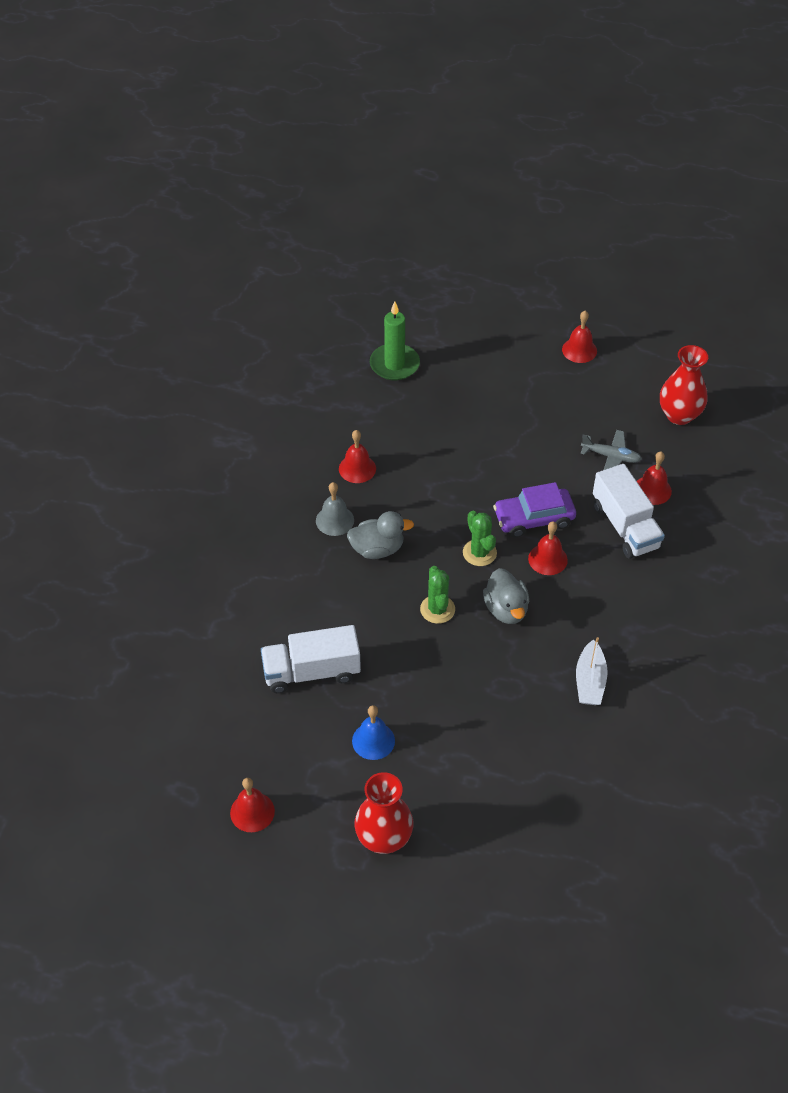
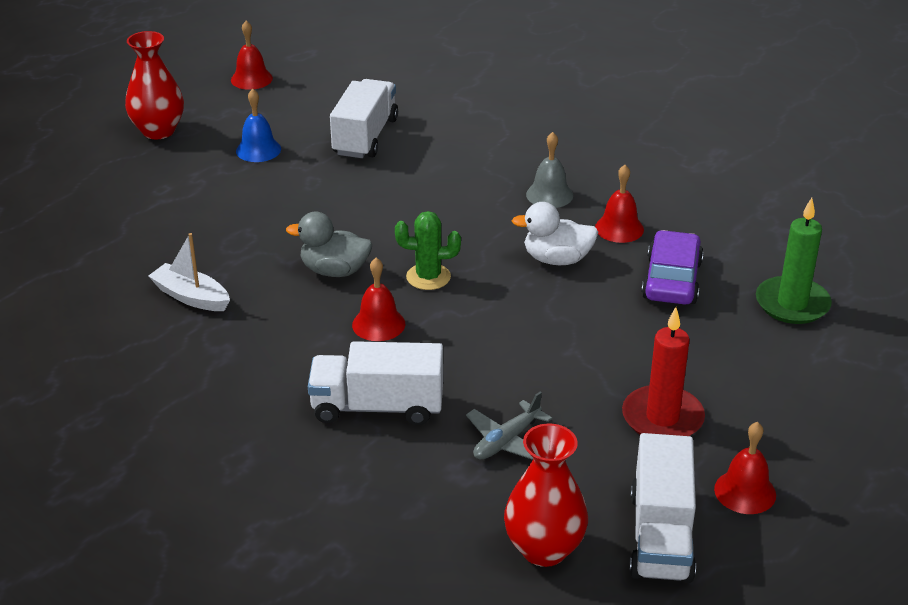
camera: 115 degrees right, 15 degrees down
grey duck [347,511,414,559] -> none
green cactus [420,566,455,624] -> none
purple car [493,482,576,538] -> purple car moved to [641,230,704,305]
red bell [637,452,672,505] -> none
none -> white duck [512,202,598,265]
none -> red candle [622,307,705,436]
none -> white truck [629,433,696,583]

